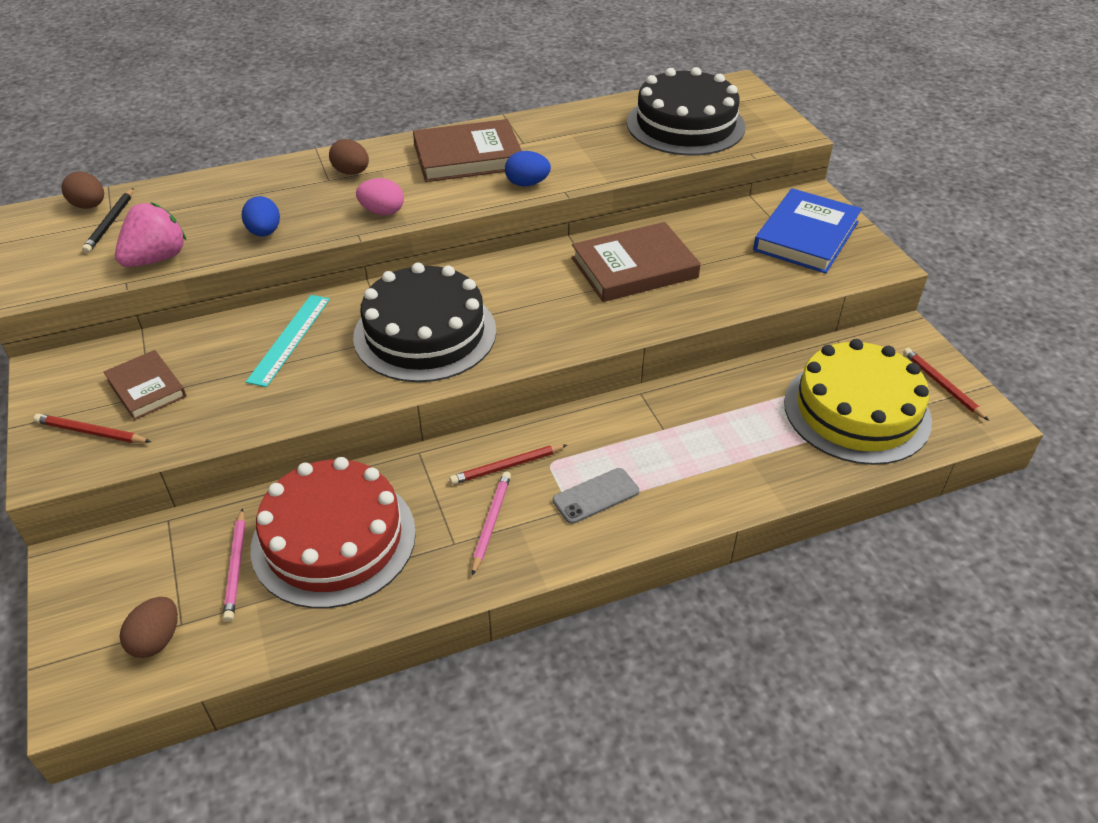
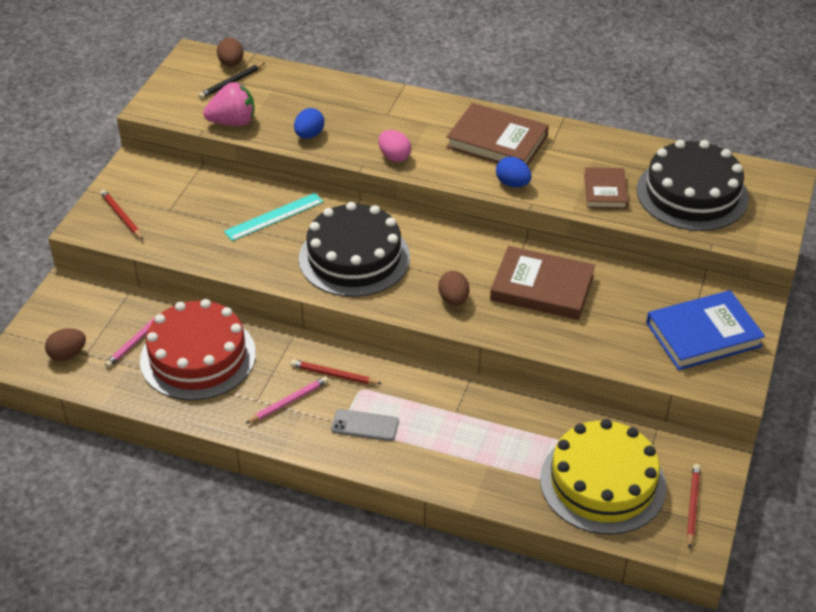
camera: 40 degrees right, 0 degrees up
brown book [104,350,186,420] -> brown book moved to [584,167,628,209]
brown egg [329,139,369,175] -> brown egg moved to [438,271,469,306]

